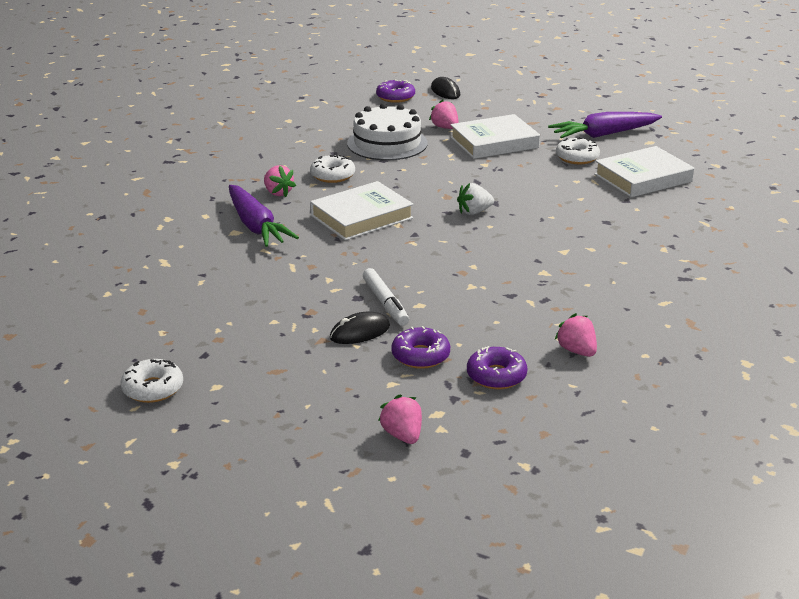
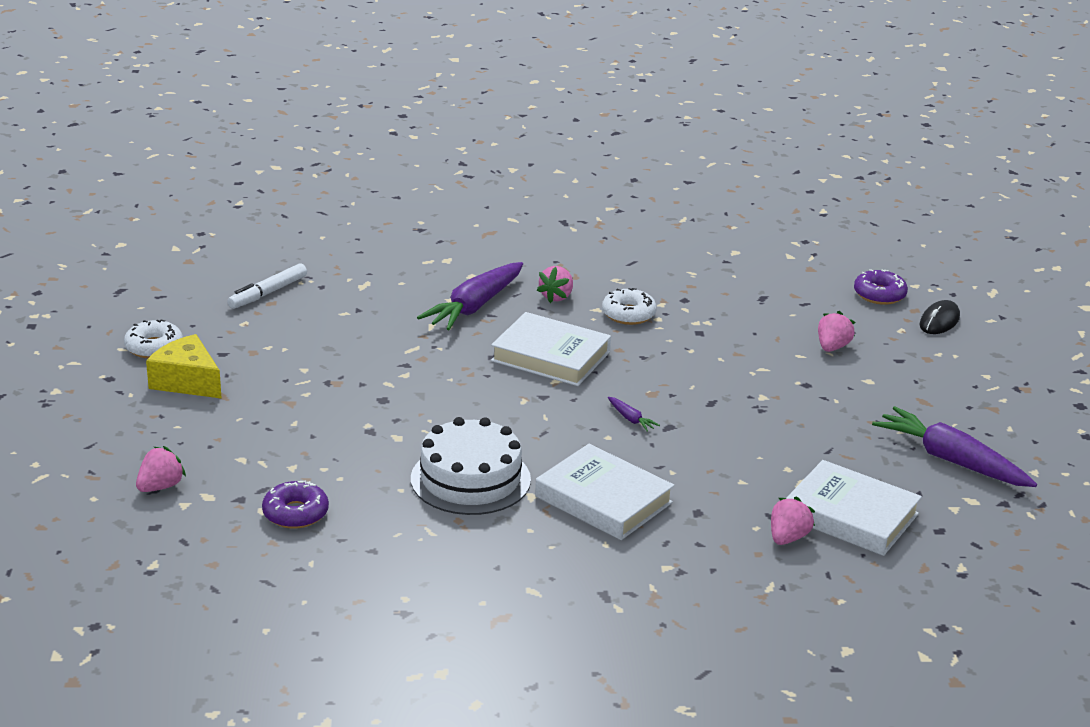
camera: 60 degrees right, 0 degrees up
black mouse [330,312,390,344] -> none
white cake [347,103,428,160] -> white cake moved to [411,417,531,515]
white marker [363,268,409,326] -> white marker moved to [227,263,307,309]
purple donut [391,326,450,369] -> none
white book [450,114,540,159] -> white book moved to [535,444,674,540]
white strawberry [457,183,494,215] -> purple carrot [608,397,660,432]
pink strawberry [554,313,597,357] -> pink strawberry moved to [771,497,815,545]
white donut [556,137,600,164] -> none
none -> yellow cheese [146,334,222,399]

